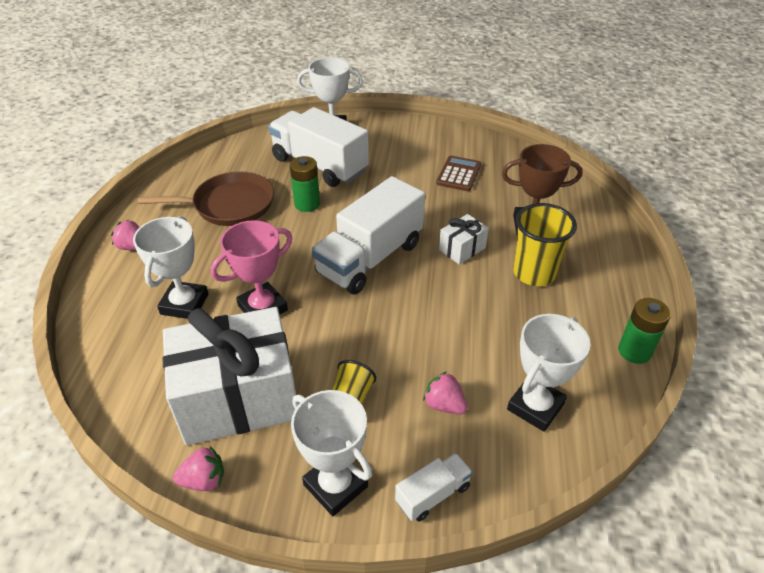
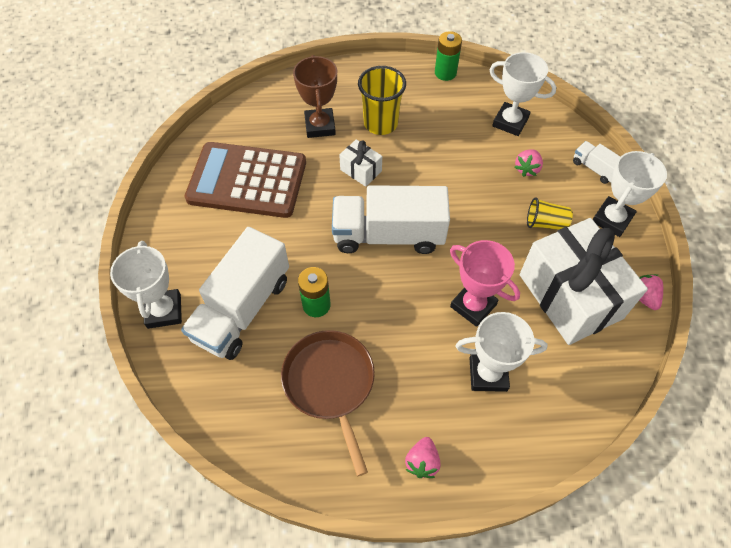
camera: 100 degrees left, 15 degrees up
white truck [311,176,425,294] -> white truck turned 150 degrees clockwise [332,185,450,254]
brown calculator [436,156,481,191] -> brown calculator [184,142,306,218], size x2.15

